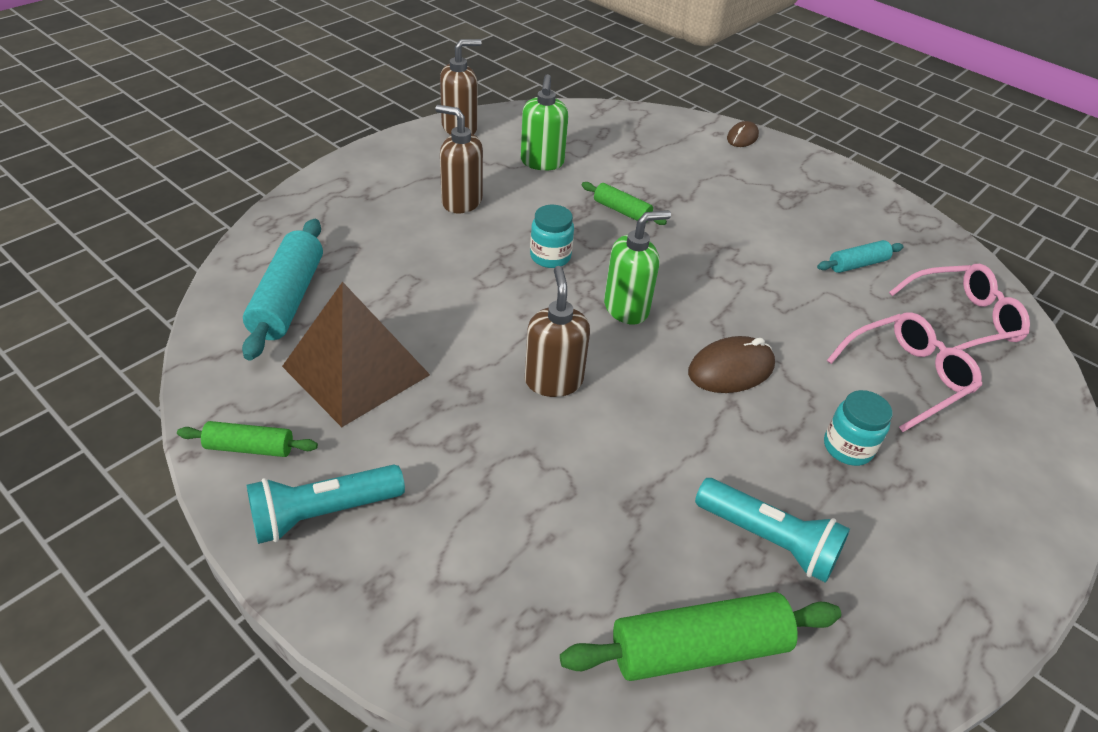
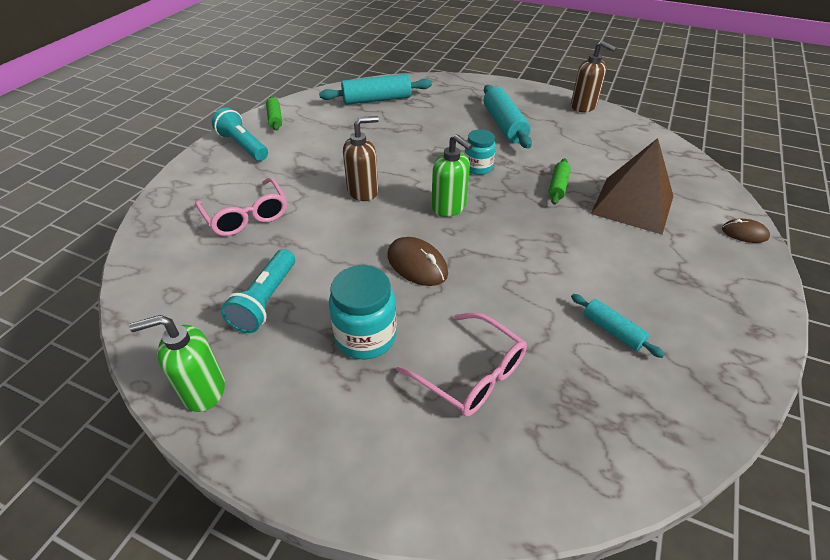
camera: 75 degrees right, 0 degrees up
brown pyramid [282,282,430,427] -> brown pyramid moved to [591,138,673,235]
brown soap dispenser [435,105,483,214] -> turquoise rolling pin [484,85,532,149]
green soap dispenser [521,74,568,171] -> green soap dispenser moved to [129,315,225,412]
green rolling pin [560,592,841,681] -> none
turquoise jar [824,390,893,466] -> turquoise jar [329,265,397,360], size x1.51
pink glasses [889,264,1030,354] -> pink glasses moved to [195,177,287,236]

